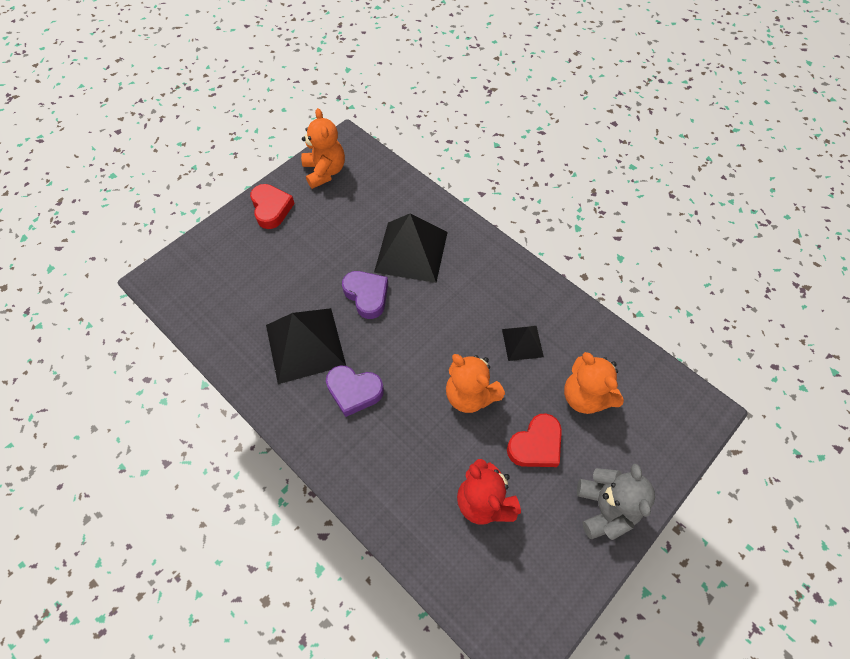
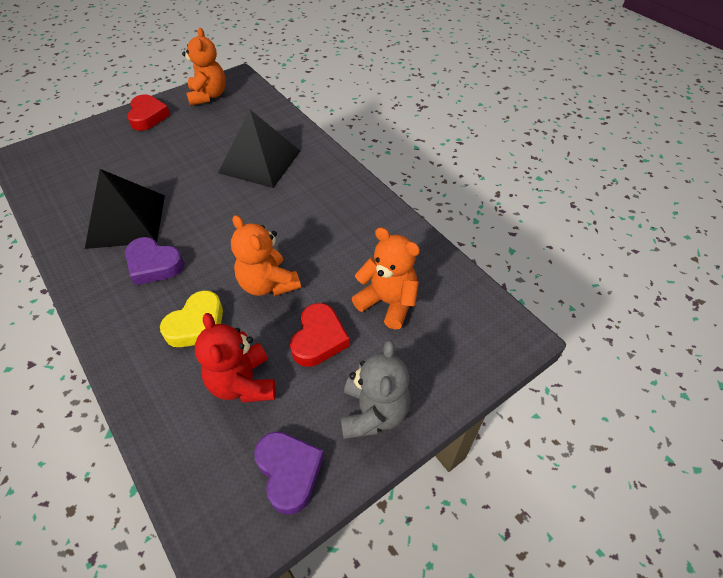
camera: 10 degrees right, 10 degrees down
purple heart [342,271,388,319] -> purple heart moved to [254,431,324,515]
black pyramid [502,326,544,361] -> none
red heart [507,413,562,467] -> red heart turned 45 degrees counterclockwise [290,303,350,367]
orange teddy bear [564,352,624,414] -> orange teddy bear turned 150 degrees clockwise [352,227,420,330]
none -> yellow heart [160,290,223,347]

